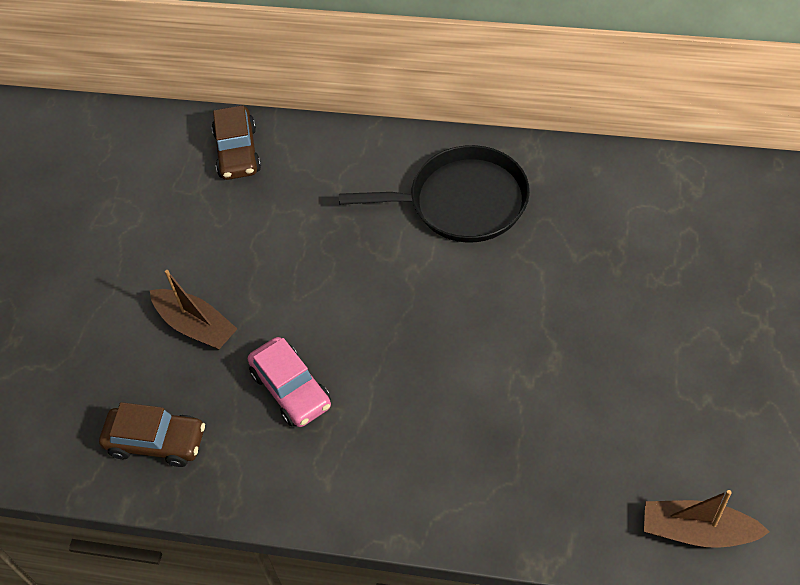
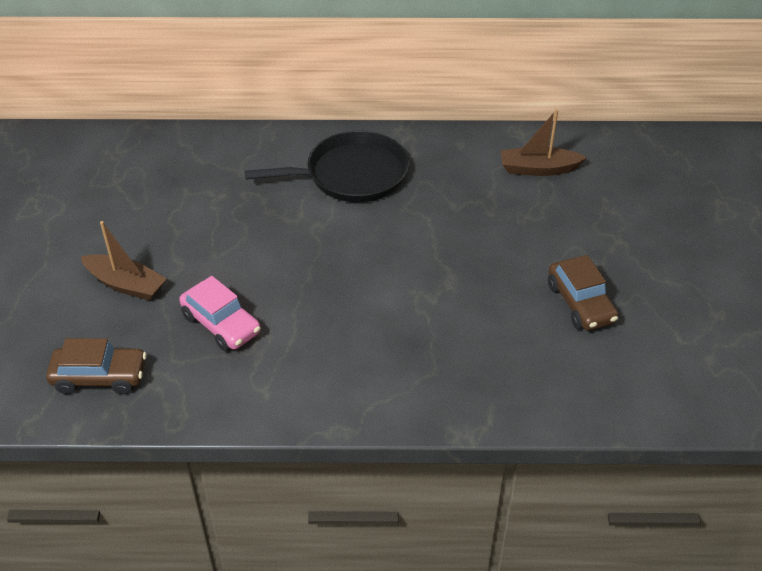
camera: 15 degrees left, 10 degrees down
brown car [212,105,261,180] -> brown car moved to [548,255,619,330]
brown boat [644,490,770,548] -> brown boat moved to [500,109,587,176]

